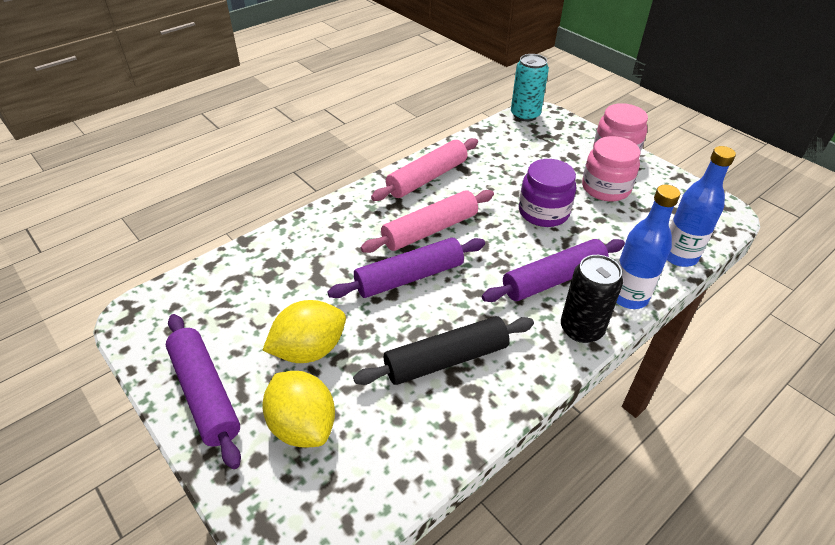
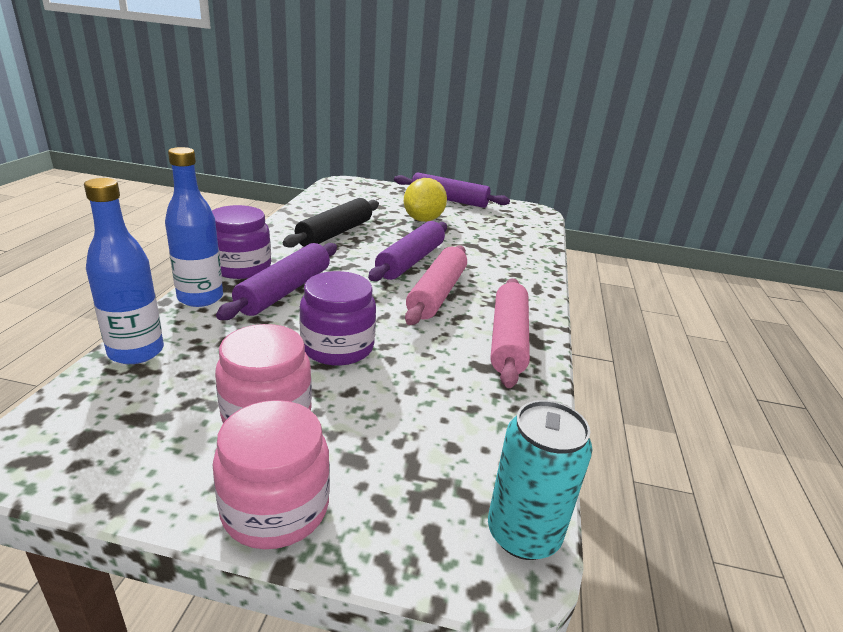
camera: 140 degrees right, 15 degrees down
yellow lemon [262,371,335,448] -> none
black can [561,255,623,343] -> purple jar [212,205,271,279]

